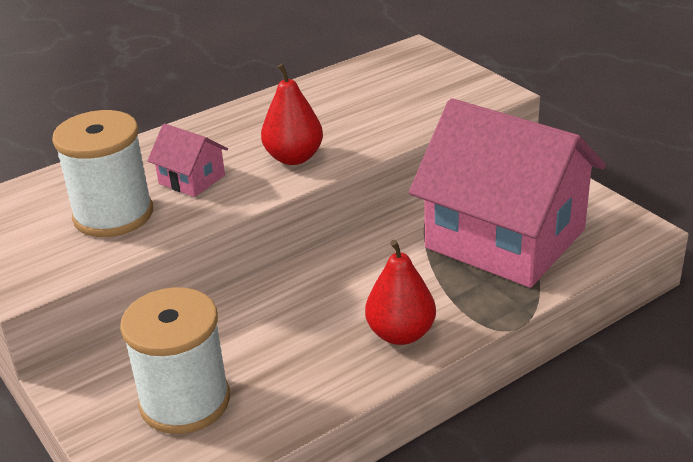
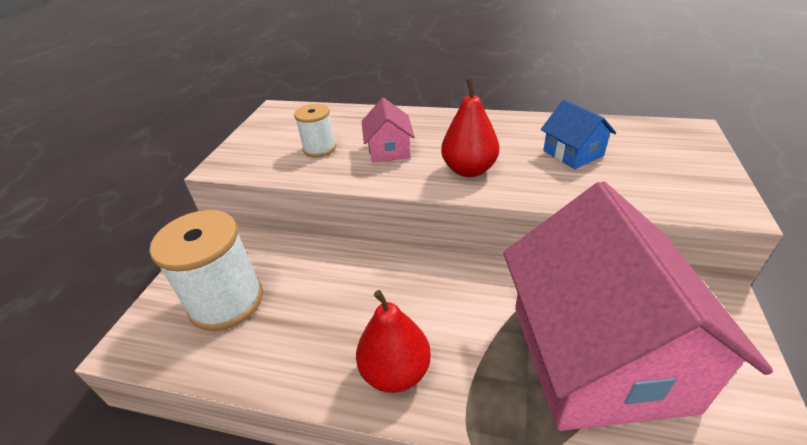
camera: 50 degrees right, 5 degrees up
white spool [52,110,153,237] -> white spool [294,104,336,157], size x0.55
none -> blue house [541,99,616,169]

